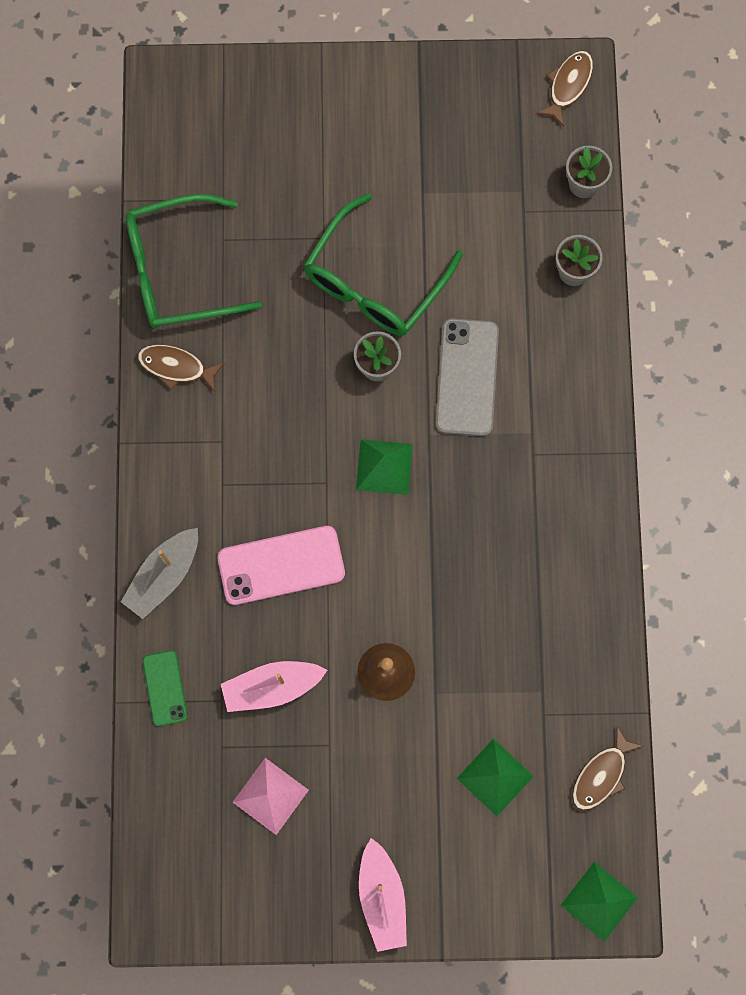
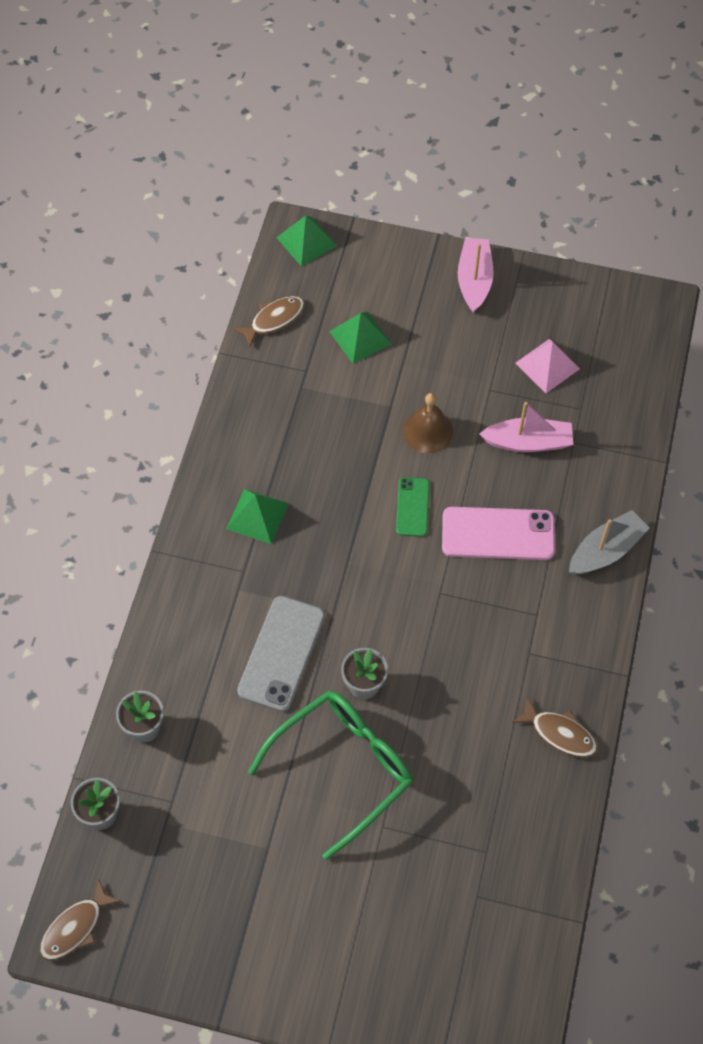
camera: 165 degrees left, 15 degrees down
green glasses [126,194,262,328] -> none
green phone [143,650,188,726] -> green phone moved to [396,477,430,537]
green pyramid [356,439,413,495] -> green pyramid moved to [226,489,289,544]

